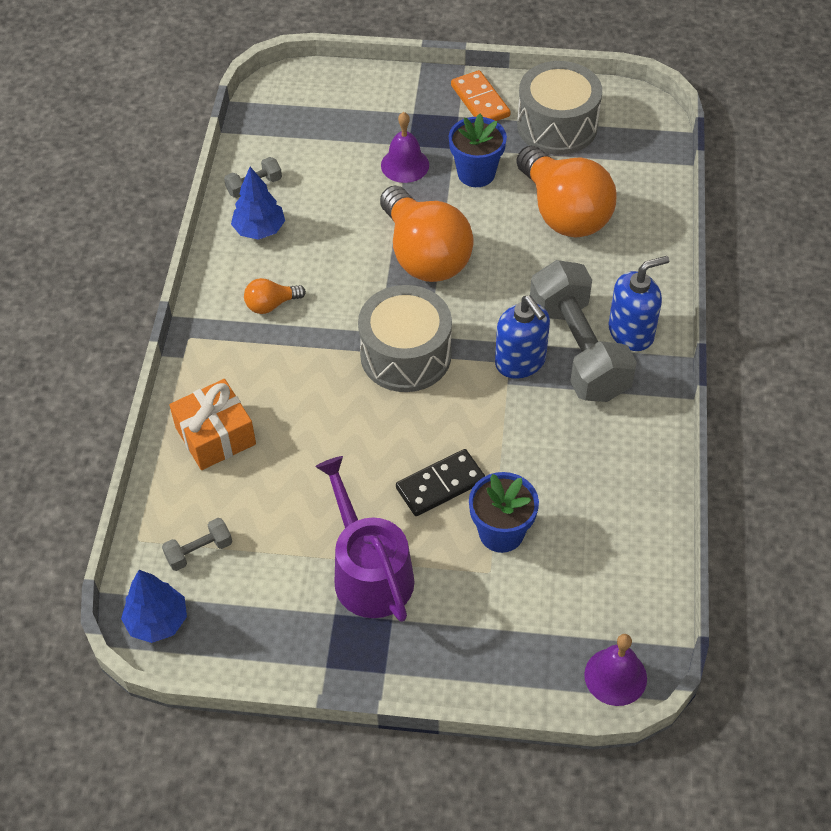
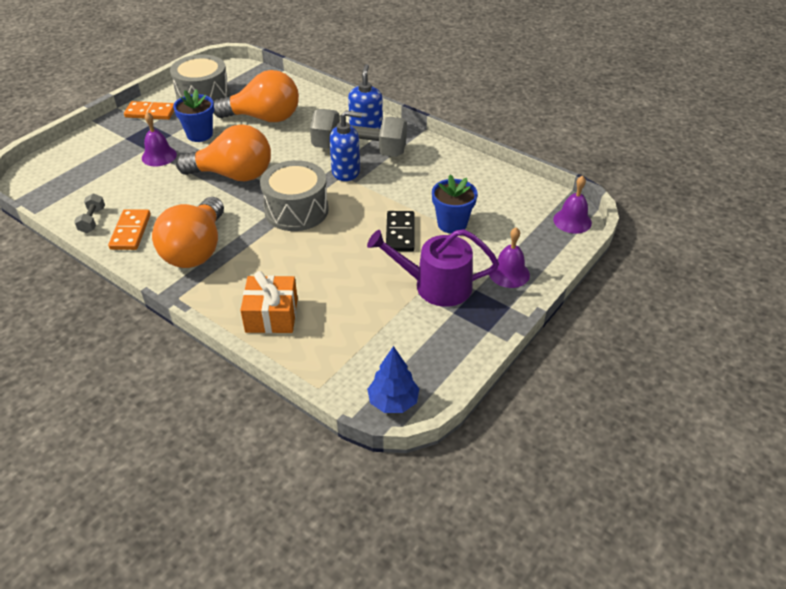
camera: 60 degrees left, 10 degrees down
grey dumbbell [162,518,232,571] -> none
blue tree [231,167,285,240] -> orange domino [108,209,151,250]
orange light bulb [244,278,306,314] -> orange light bulb [152,197,224,268], size x2.28
none -> purple bell [489,227,530,288]

